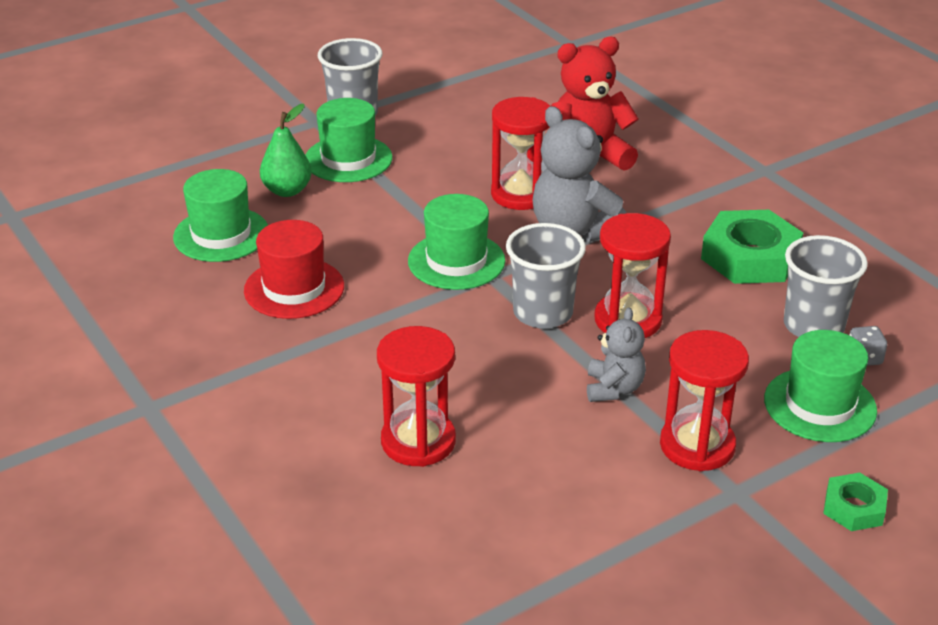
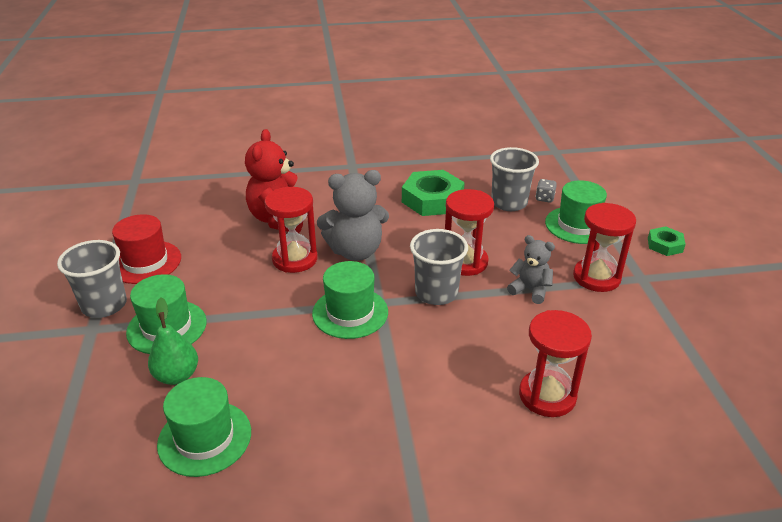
camera: 65 degrees left, 0 degrees up
red hat [244,220,344,319] -> red hat moved to [112,214,181,284]

